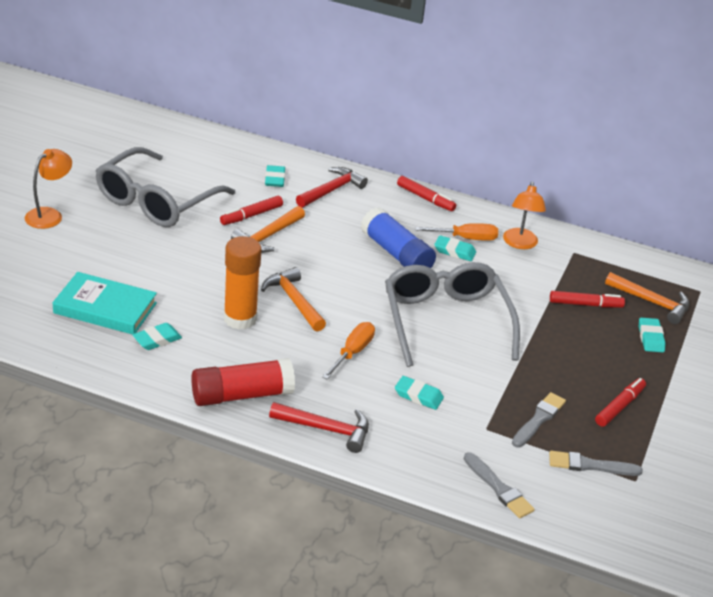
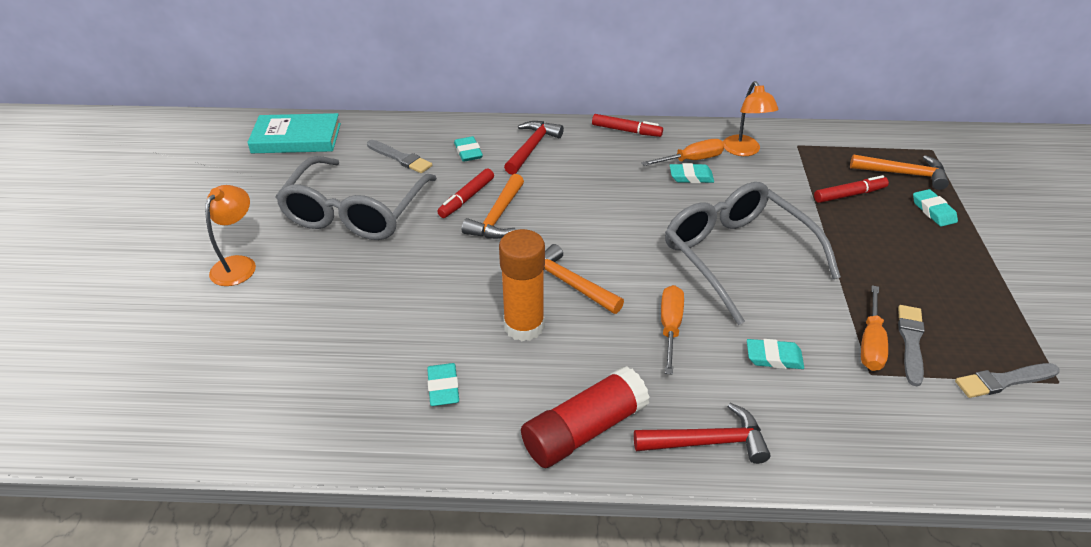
camera: 15 degrees left, 5 degrees up
turquoise book [53,272,157,335] -> turquoise book moved to [247,113,341,153]
turquoise eraser [133,323,182,350] -> turquoise eraser turned 45 degrees counterclockwise [427,363,459,406]
blue glue stick [361,207,436,268] -> none
grey brush [464,452,535,518] -> grey brush moved to [367,140,432,173]
red marker [595,378,646,427] -> none
none -> orange screwdriver [861,285,888,371]

